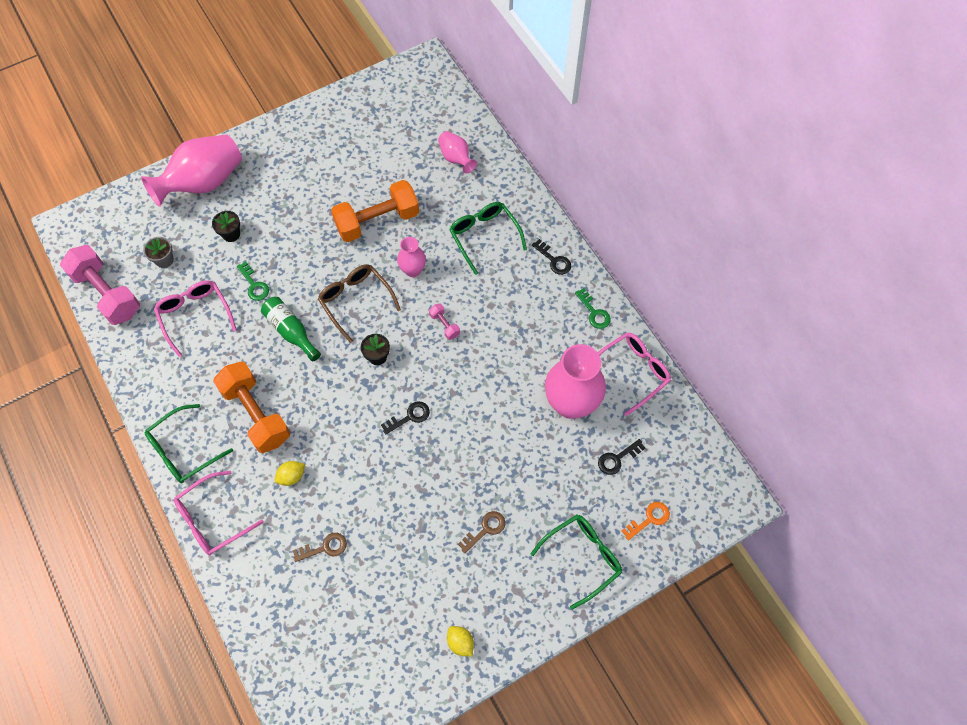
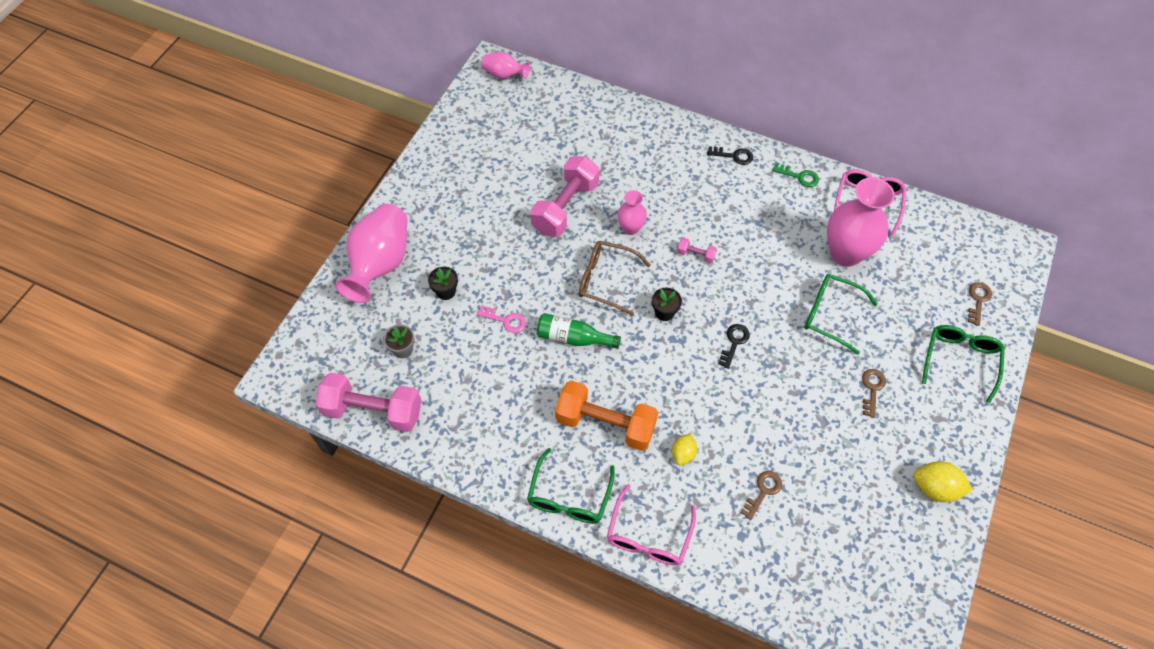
camera: 35 degrees left, 5 degrees down
pink glasses [154,280,237,357] -> none
green key [237,262,269,301] -> pink key [477,305,526,333]
orange dumbbell [331,180,419,242] -> pink dumbbell [530,156,599,237]
pink vase [438,131,477,173] -> pink vase moved to [482,52,530,79]
yellow lemon [447,626,474,657] -> yellow lemon [914,461,973,502], size x1.57
green glasses [449,202,527,275] -> green glasses moved to [804,274,878,354]
black key [598,439,645,475] -> none
orange key [622,502,670,541] -> brown key [968,282,992,326]

